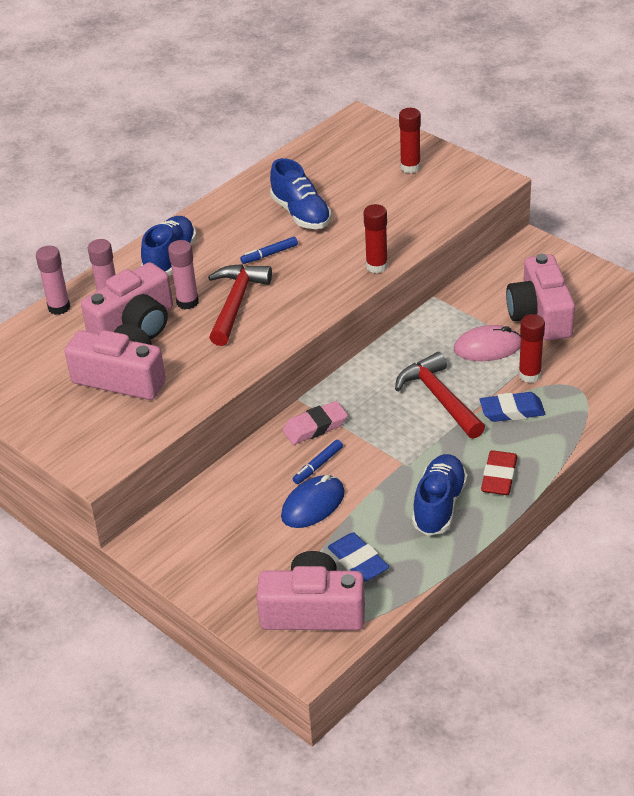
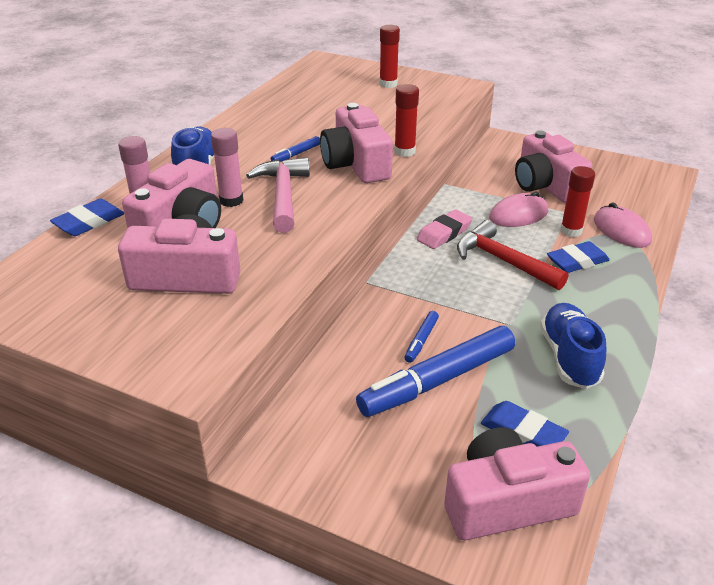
camera: 20 degrees left, 5 degrees down
pink glue stick [36,246,70,315] -> blue eraser [50,199,124,236]
red hammer [208,264,272,346] -> pink hammer [246,157,310,233]
blue shoe [270,158,331,229] -> none
blue mouse [281,475,345,528] -> blue marker [356,326,515,417]
pink eraser [283,401,348,445] -> pink eraser moved to [417,209,472,249]
red eraser [481,450,517,495] -> none
none -> pink camera [320,103,393,183]
none -> pink mouse [594,202,652,248]

